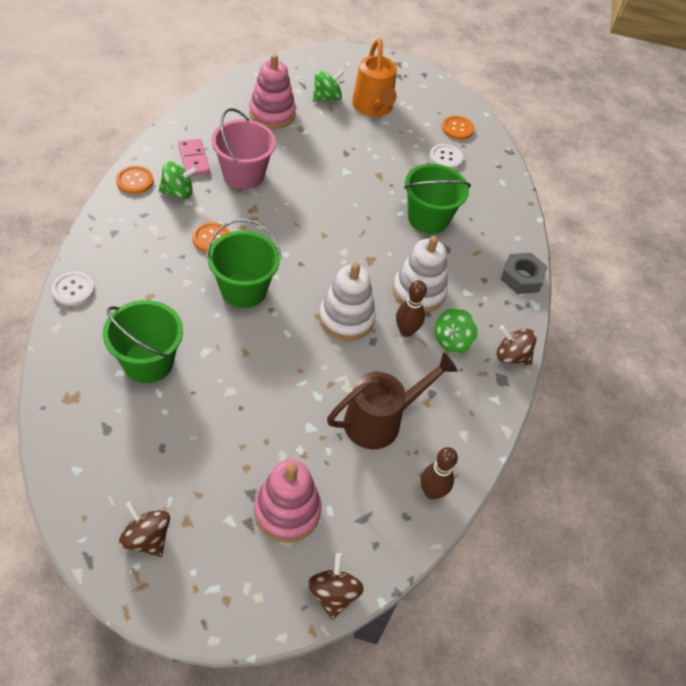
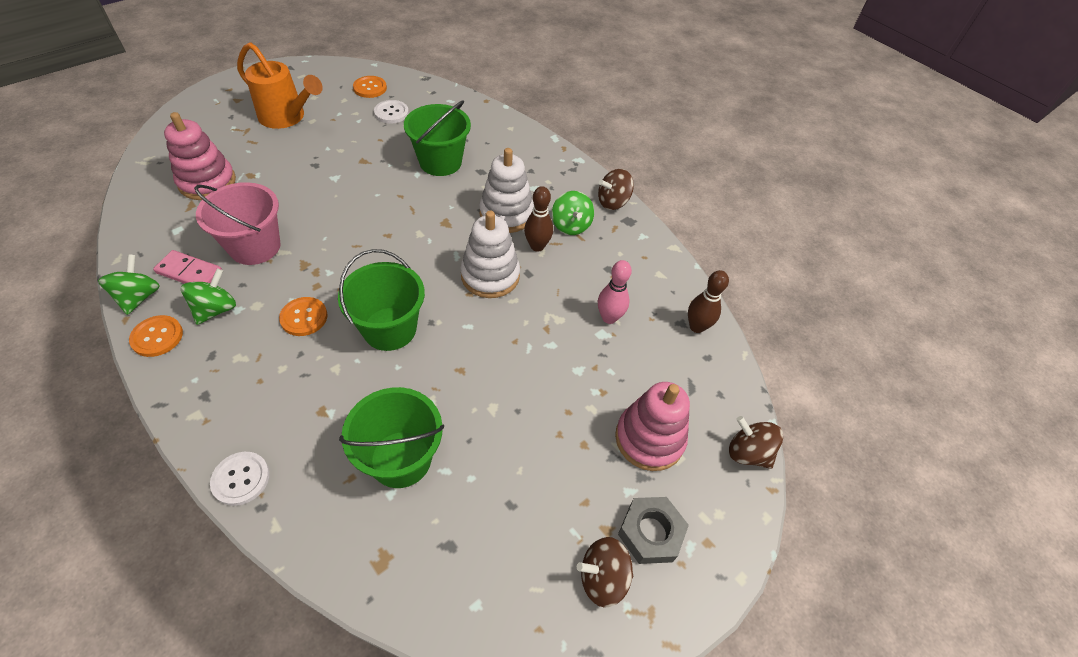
camera: 50 degrees left, 0 degrees up
green spinning top [313,69,345,102] -> green spinning top moved to [98,254,160,315]
brown watering can [327,353,458,449] -> pink bowling pin [598,260,632,324]
grey nut [501,253,548,294] -> grey nut moved to [618,497,689,564]

